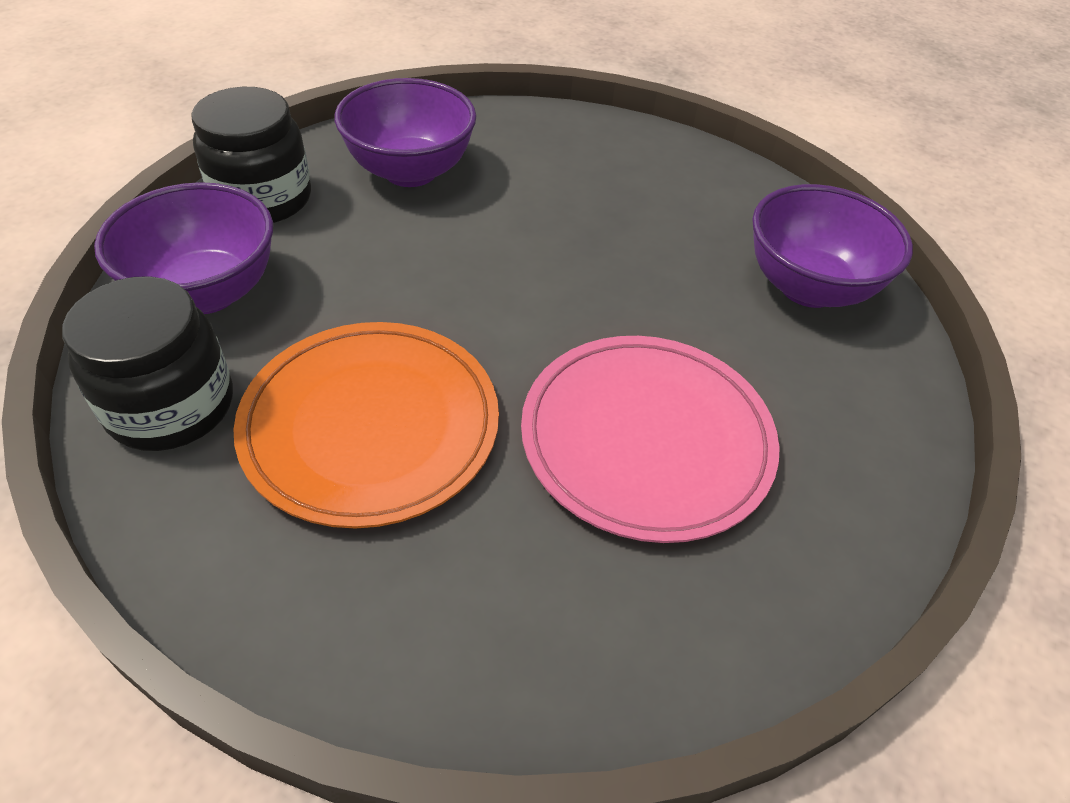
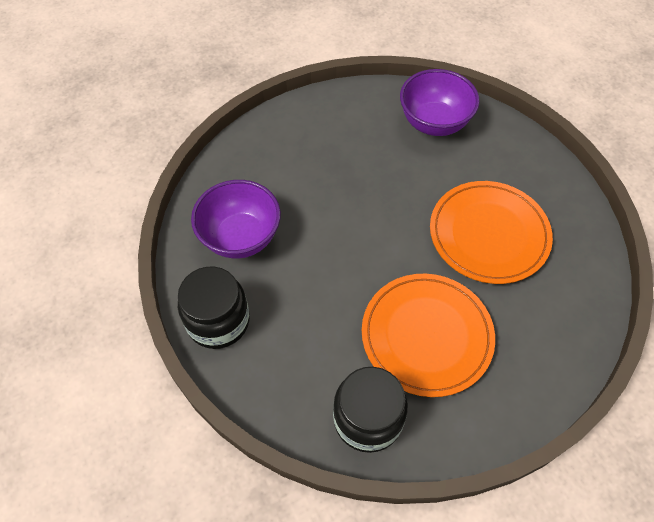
camera: 55 degrees left, 10 degrees up
purple bowl [94,182,273,314] -> none
pink plate [521,336,780,543] -> orange plate [430,181,553,284]

